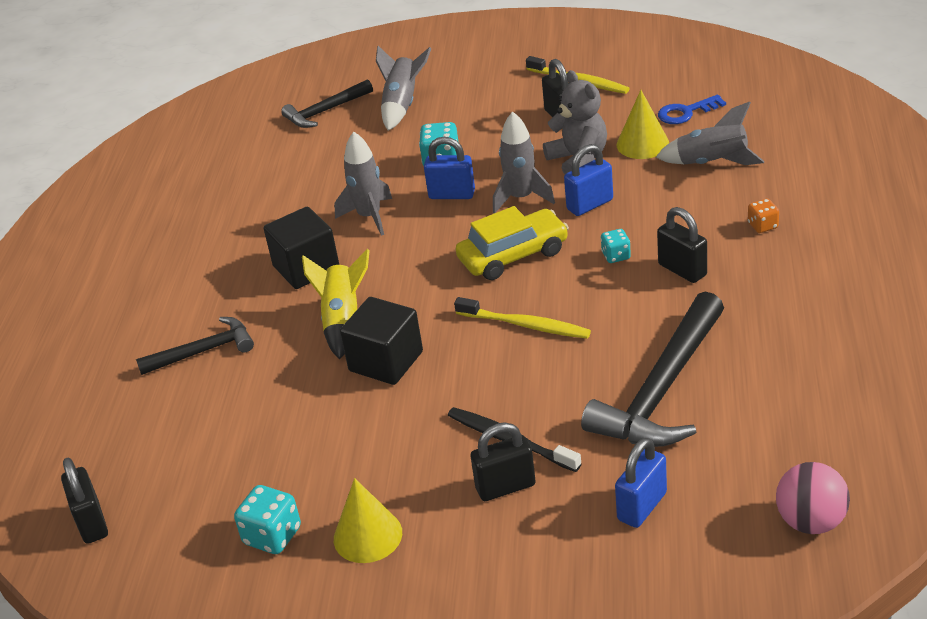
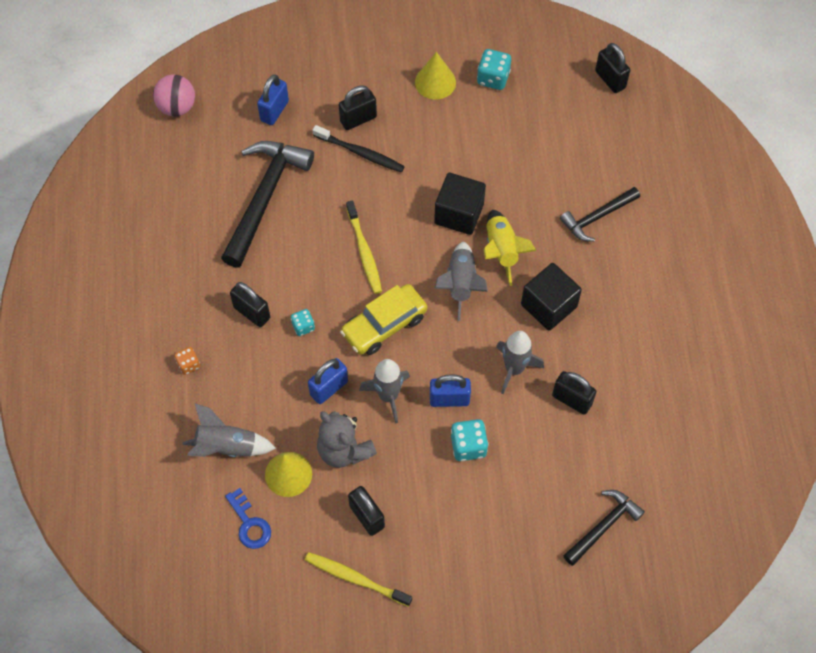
camera: 165 degrees right, 25 degrees up
grey rocket [376,46,432,131] -> grey rocket moved to [434,241,488,321]
yellow toothbrush [454,297,591,339] -> yellow toothbrush turned 120 degrees counterclockwise [346,200,382,294]
blue key [658,95,726,124] -> blue key turned 90 degrees clockwise [225,488,271,549]
none -> black padlock [552,371,597,415]

